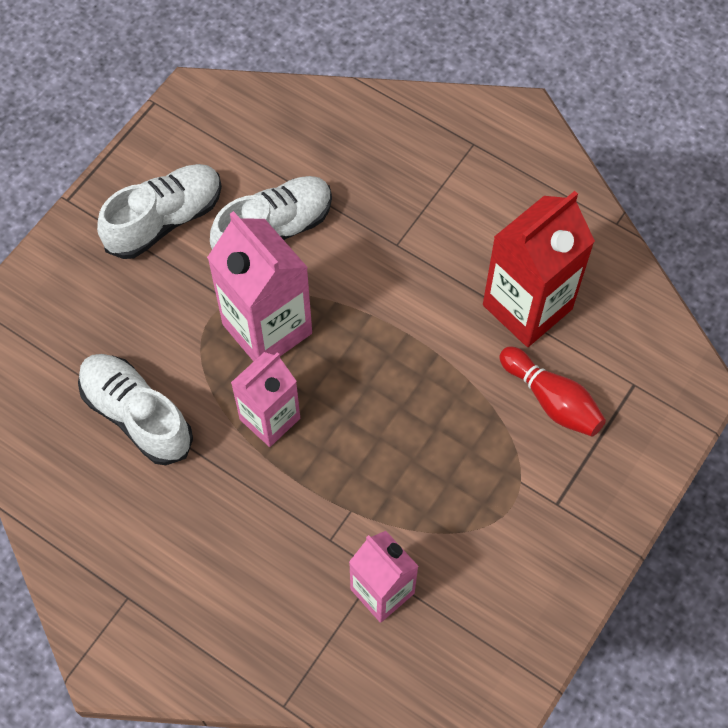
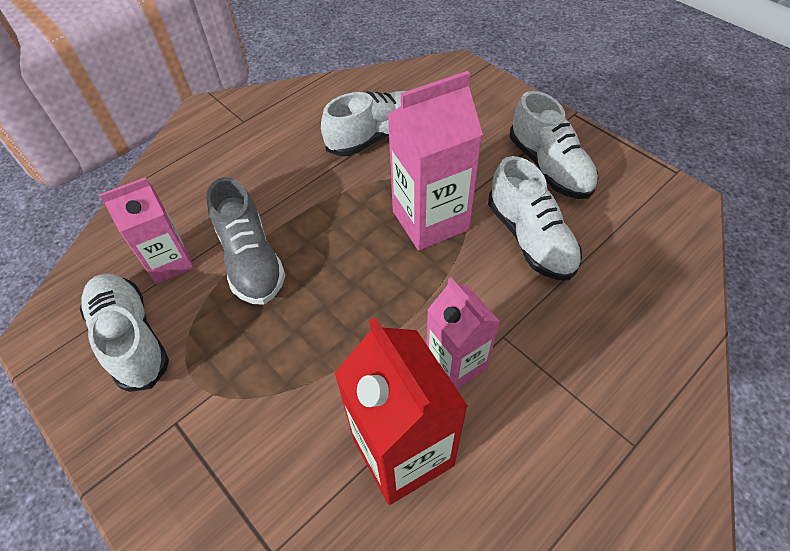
camera: 105 degrees right, 10 degrees down
pink carton [231,352,300,447] -> pink carton moved to [426,277,500,389]
red bowling pin [499,346,606,437] -> none
none -> white shoe [80,273,169,392]
none -> grey shoe [206,177,285,304]

